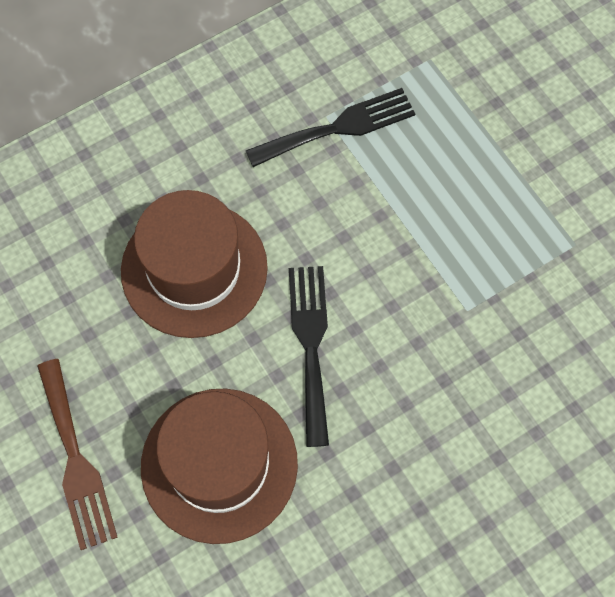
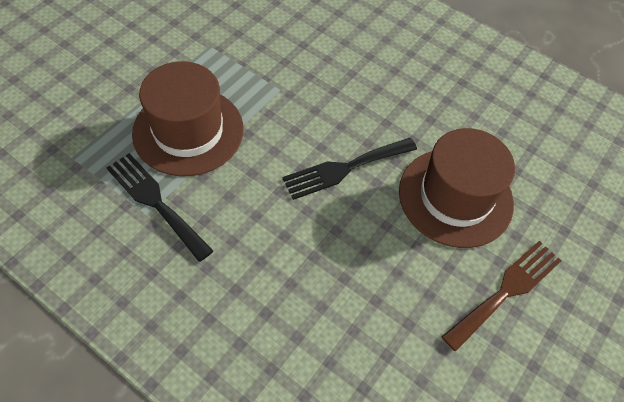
camera: 115 degrees left, 10 degrees down
brown hat [121,190,268,338] -> brown hat moved to [132,61,244,177]

